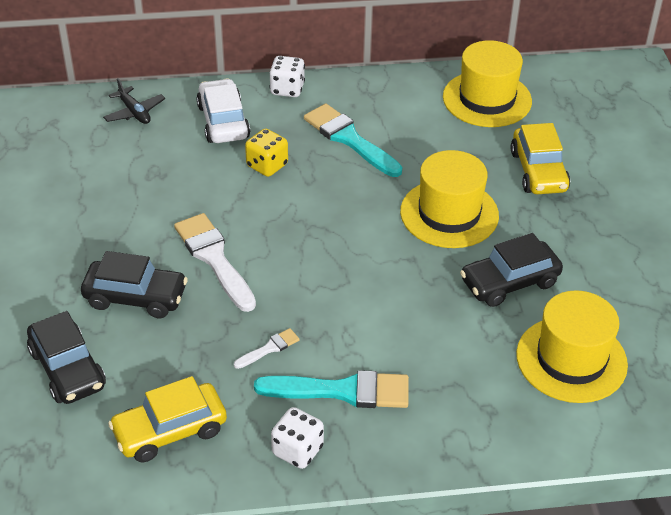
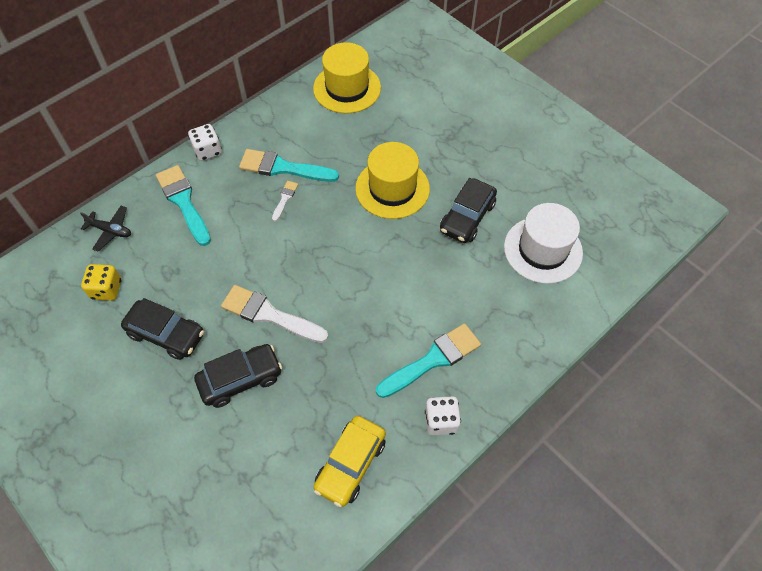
camera: 35 degrees left, 15 degrees up
black car [27,311,106,404] -> black car moved to [121,298,204,360]
white car [197,78,250,143] -> turquoise brush [156,165,211,246]
white brush [234,328,300,369] -> white brush moved to [272,181,298,221]
yellow dice [245,129,288,177] -> yellow dice moved to [81,264,121,301]
yellow car [510,123,570,194] -> none
yellow hat [516,290,628,403] -> white hat [504,203,583,284]

